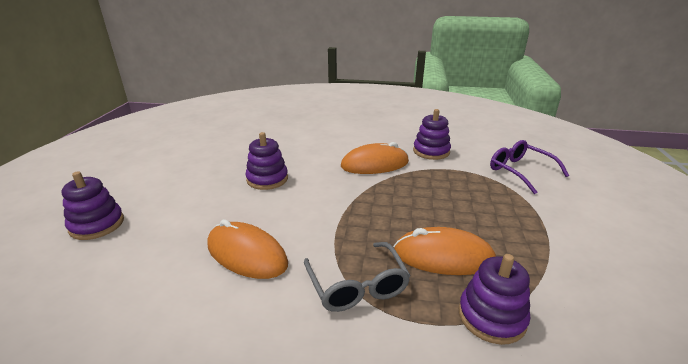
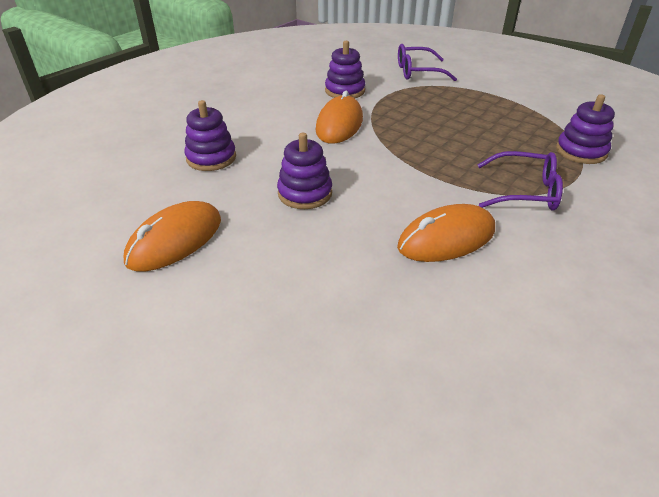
camera: 60 degrees left, 10 degrees up
purple stacking toy [62,171,124,240] -> purple stacking toy moved to [184,100,236,171]
grey glasses [304,242,411,312] -> purple glasses [478,151,563,211]
orange mouse [393,227,496,275] -> orange mouse moved to [124,201,221,271]

